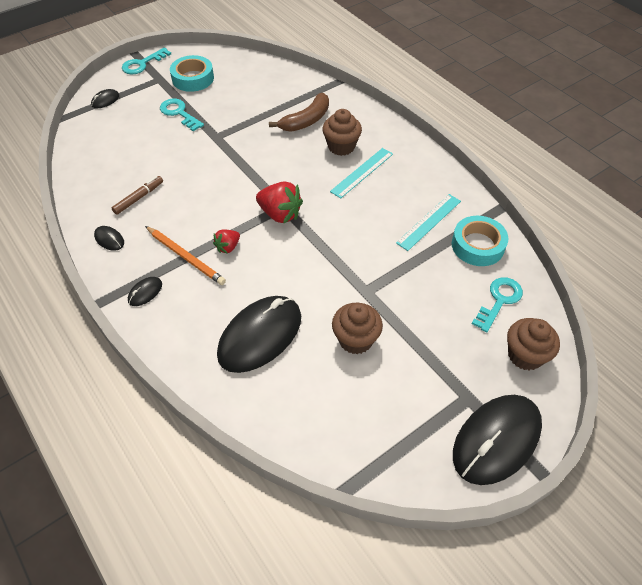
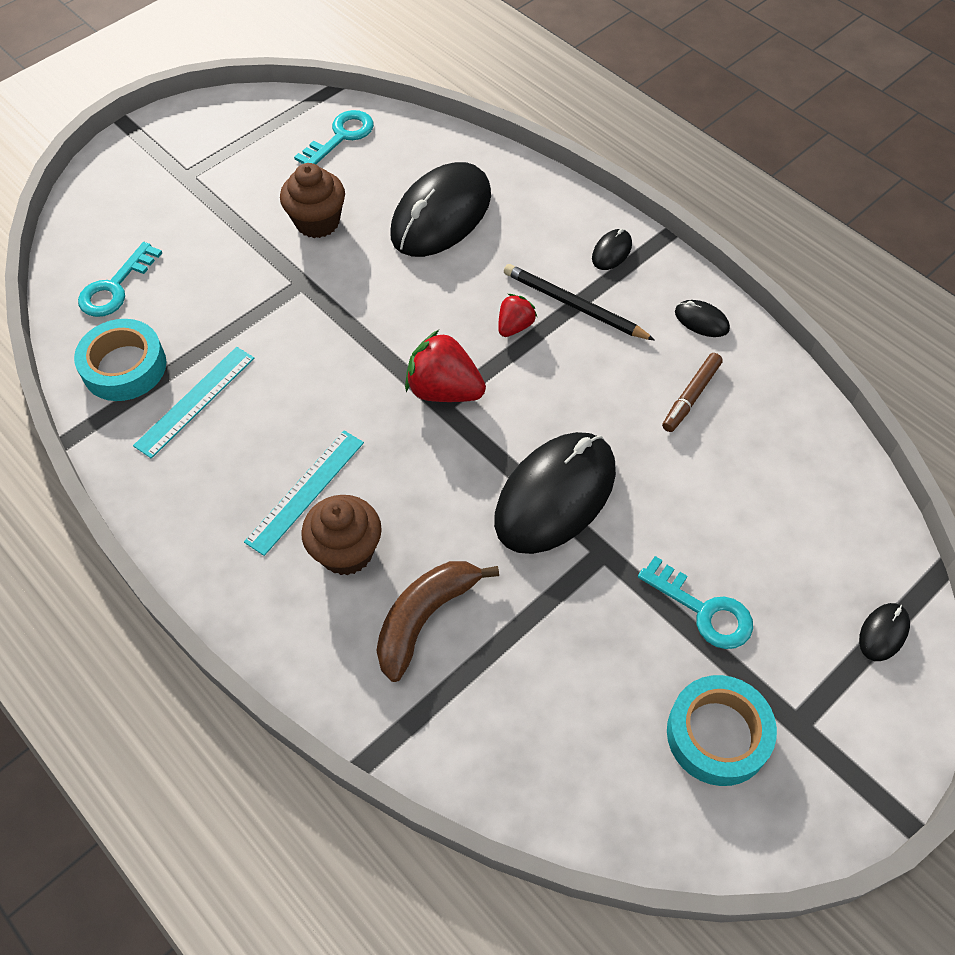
camera: 175 degrees right, 5 degrees up
turquoise key [122,48,171,74] -> turquoise key moved to [294,110,374,164]
orange pencil [145,226,226,285] -> black pencil [504,264,655,341]
black mouse [453,395,542,485] -> black mouse moved to [494,432,616,554]
brown cupcake [507,318,560,370] -> none

